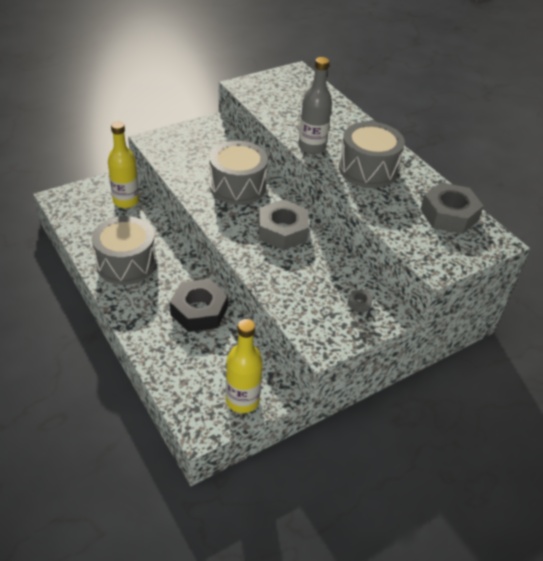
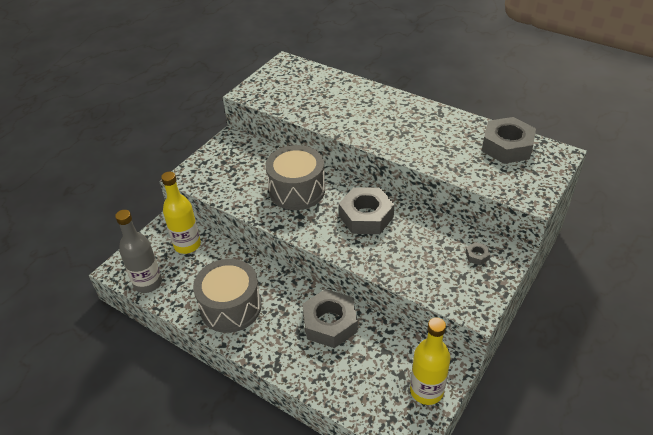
camera: 20 degrees left, 0 degrees up
black nut [170,279,228,332] -> grey nut [302,289,358,348]
grey bottle [298,57,332,154] -> grey bottle moved to [115,210,162,293]
grey drum [339,122,405,188] -> none

